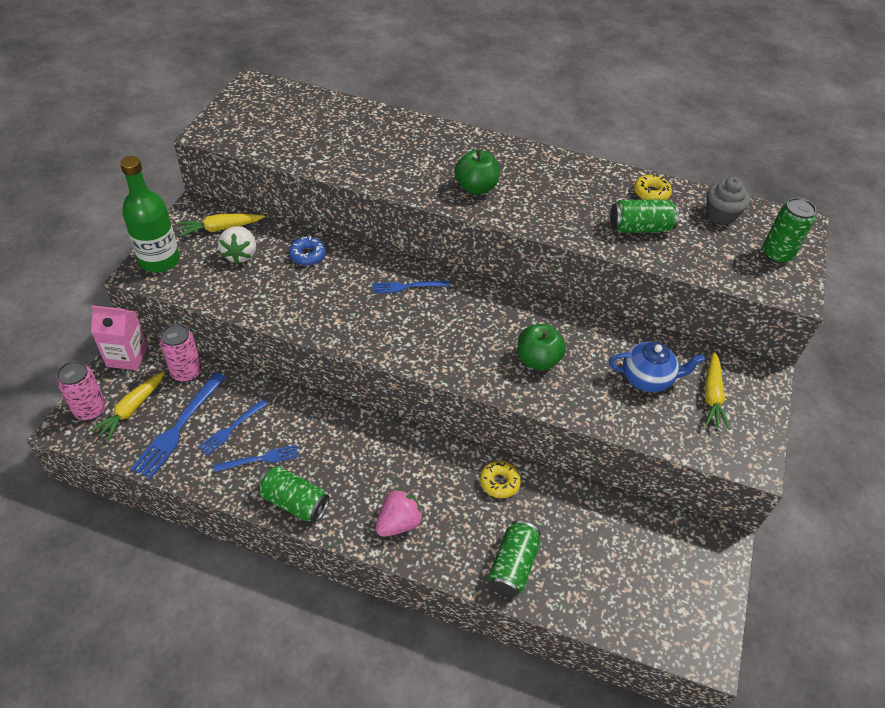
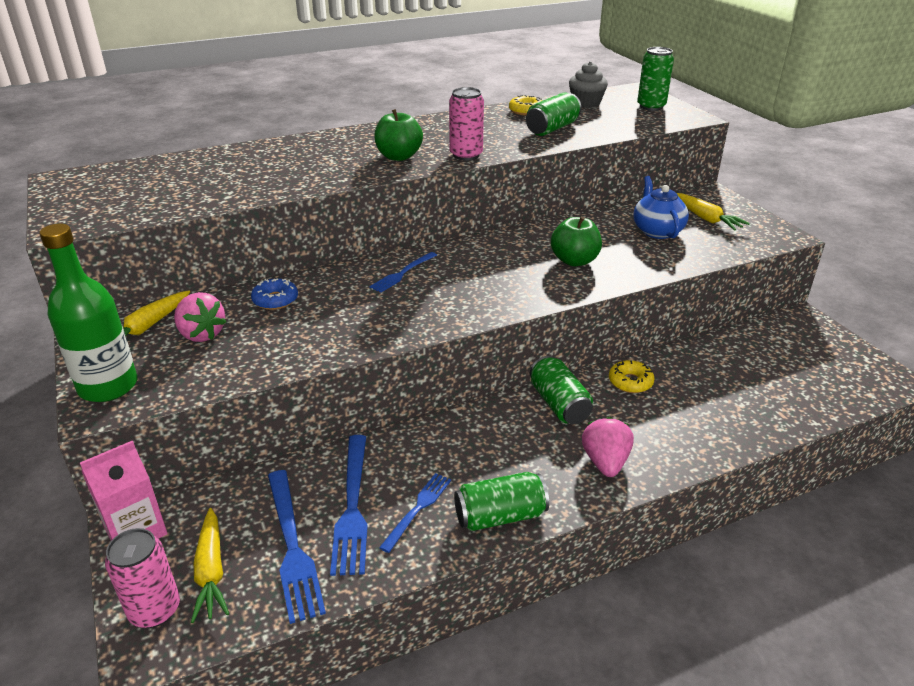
camera: 40 degrees left, 15 degrees down
pink can [160,324,202,382] -> pink can moved to [449,87,484,161]
blue fork [198,399,268,456] -> blue fork [330,435,367,576], size x1.64
white strawberry [218,226,256,264] -> pink strawberry [174,292,226,342]
green can [488,521,541,597] -> green can moved to [530,356,593,424]
blue teapot [609,342,705,392] -> blue teapot turned 60 degrees counterclockwise [634,176,689,239]

